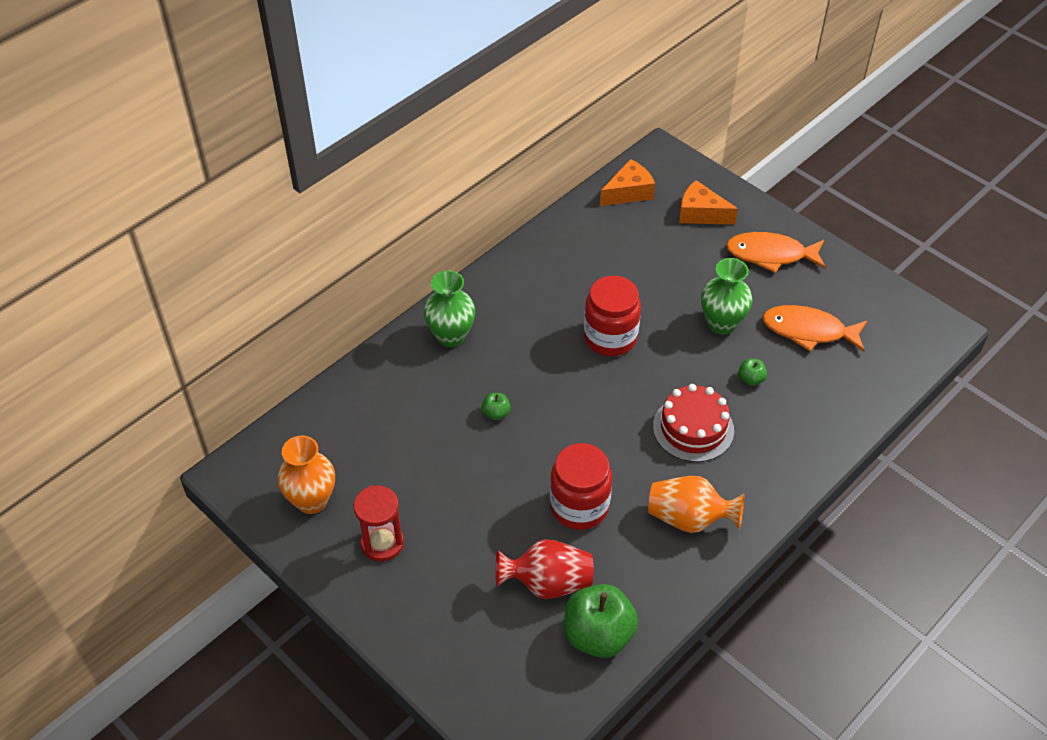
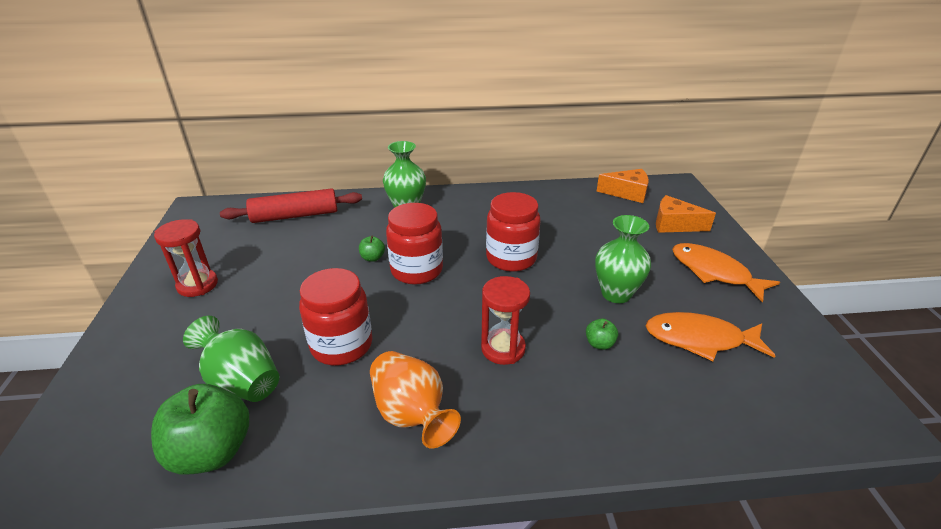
camera: 40 degrees right, 15 degrees down
orange vase [277,435,335,514] -> none
red vase [495,539,594,599] -> green vase [183,316,279,402]
red cake [653,384,734,462] -> red hourglass [481,276,530,365]
orange cheese [679,180,738,225] -> orange cheese turned 45 degrees counterclockwise [656,195,716,233]
orange fish [762,305,867,352] -> orange fish turned 45 degrees counterclockwise [646,312,775,361]
none -> red rolling pin [220,188,362,223]
none -> red jar [386,203,443,285]

